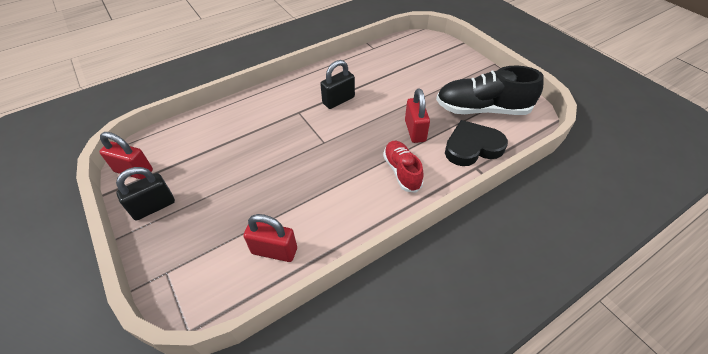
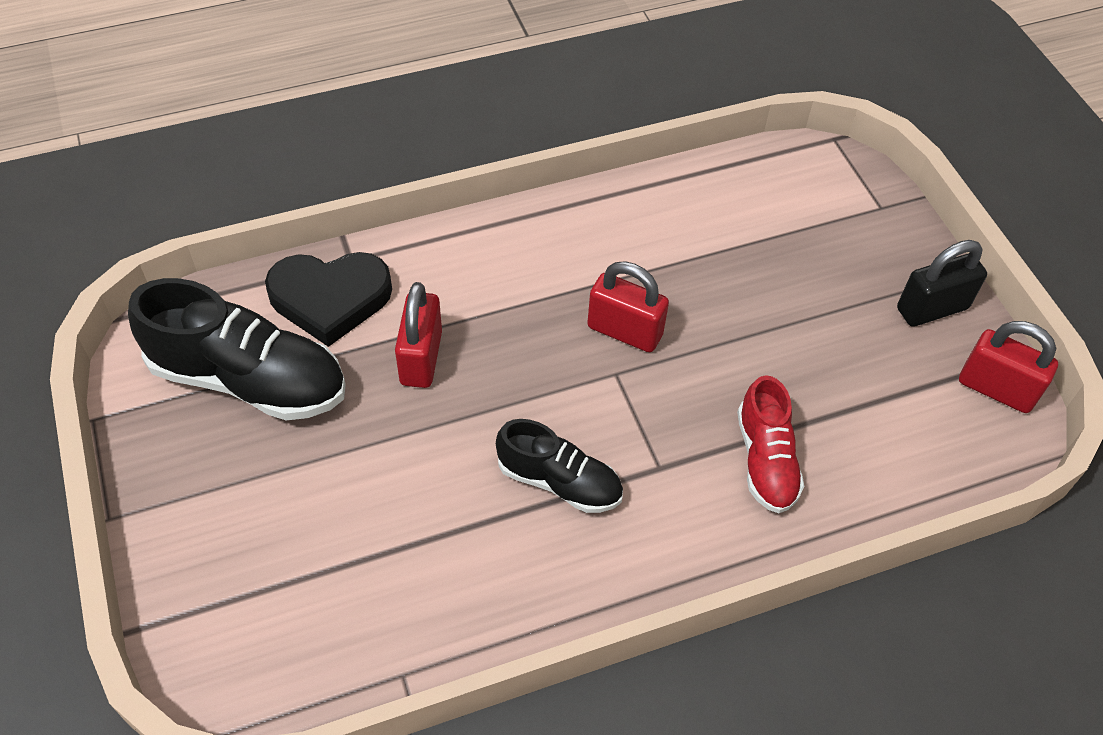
camera: 170 degrees left, 5 degrees up
red padlock [243,214,297,262] -> red padlock moved to [587,261,669,352]
black padlock [320,60,355,109] -> black shoe [496,419,623,513]
red shoe [383,141,424,193] -> red shoe moved to [737,375,804,513]

